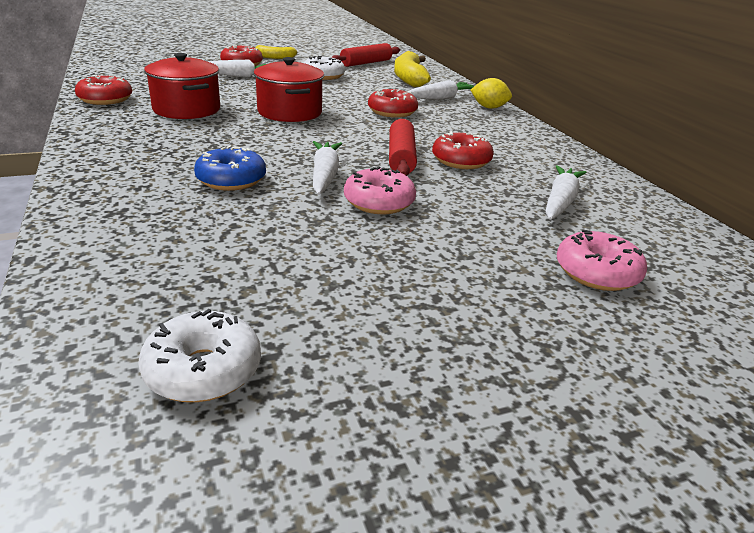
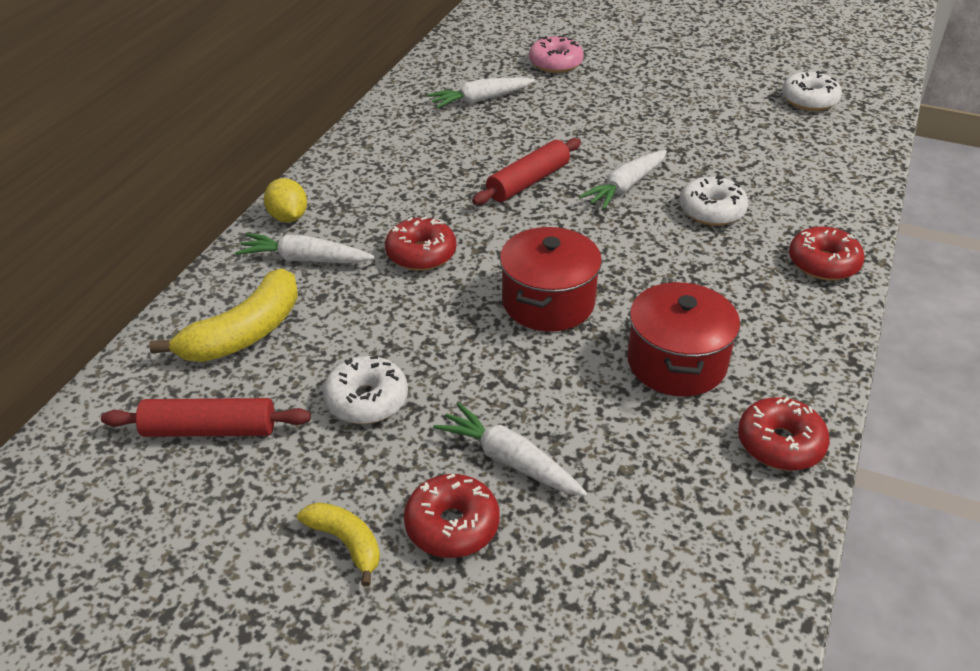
camera: 135 degrees left, 10 degrees up
blue donut [194,146,266,191] -> white donut [679,175,749,226]
pink donut [344,166,416,214] -> none
red donut [432,131,494,169] -> red donut moved to [789,226,864,281]

